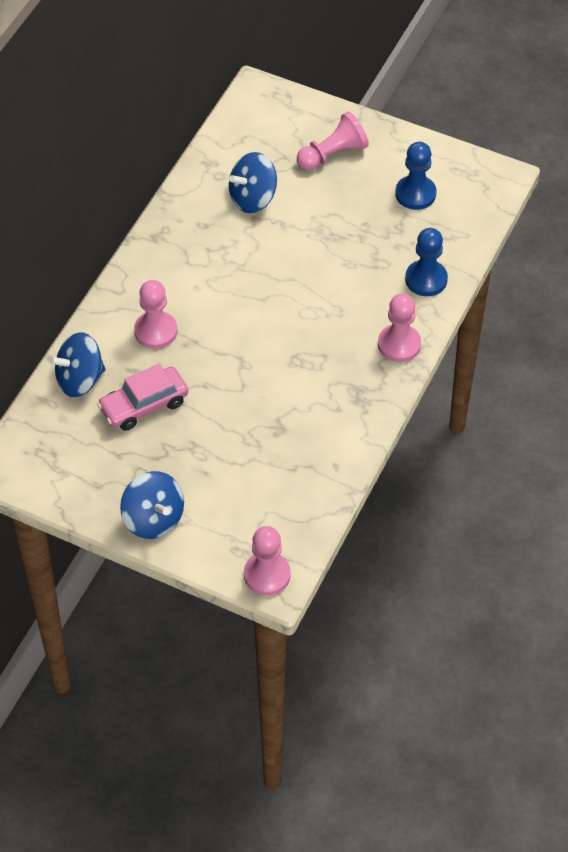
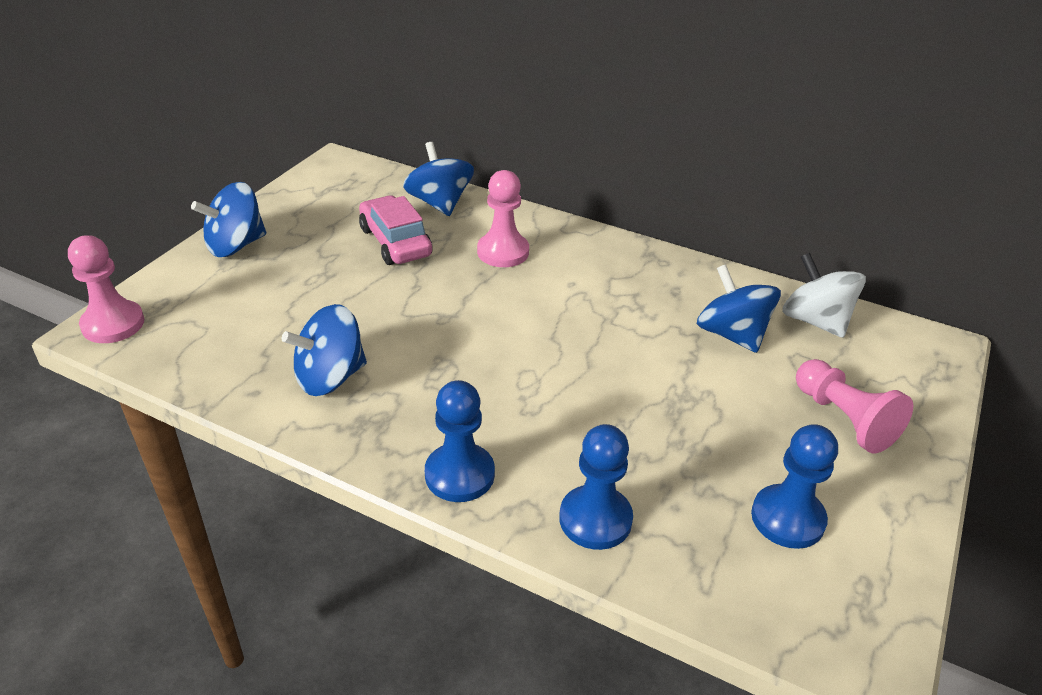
camera: 90 degrees right, 15 degrees down
pink pawn [378,293,421,362] -> blue pawn [425,380,495,502]
none -> blue spinning top [282,304,367,396]
none -> white spinning top [782,253,866,338]

